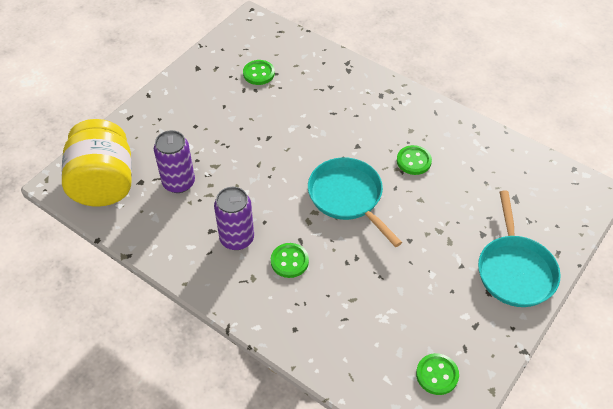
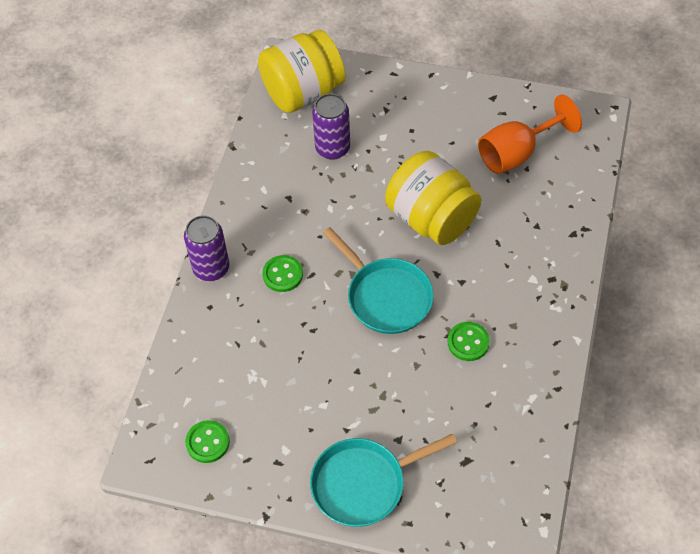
camera: 70 degrees right, 5 degrees up
purple can [214,187,254,250] -> purple can moved to [184,215,229,281]
green button [243,60,275,85] -> orange goblet [478,95,582,174]
turquoise pan [308,157,402,247] -> turquoise pan turned 105 degrees clockwise [323,227,434,334]
none -> yellow jar [385,151,482,245]

